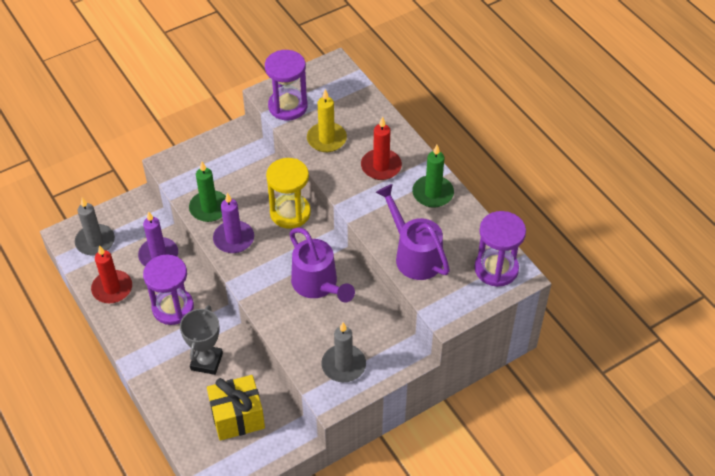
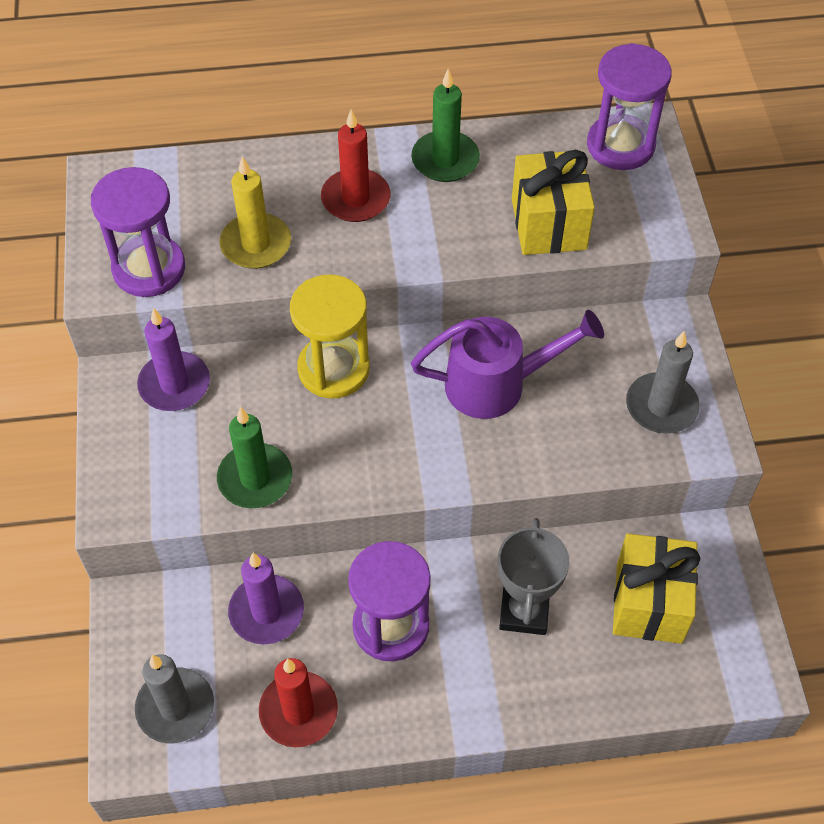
camera: 65 degrees left, 5 degrees up
grey trophy [180,305,223,375] -> grey trophy turned 60 degrees clockwise [498,518,570,635]
purple candle [213,193,254,253] -> purple candle moved to [137,308,210,411]
purple watering can [376,184,450,280] -> yellow gift [512,150,595,255]

